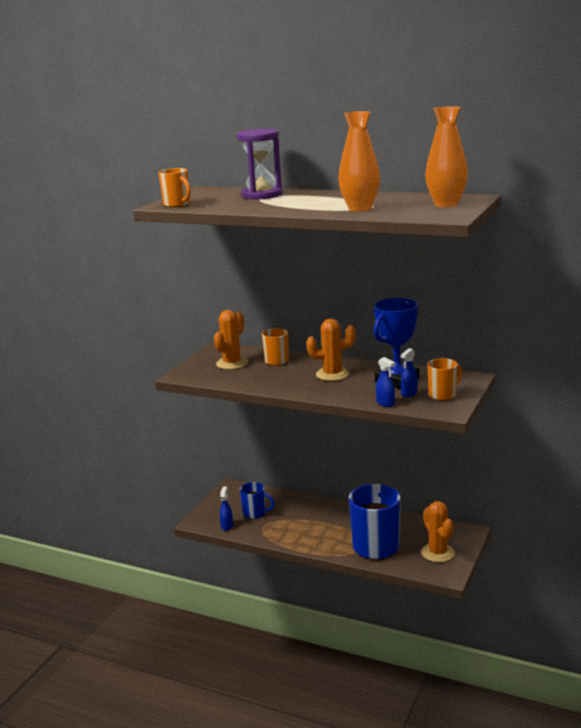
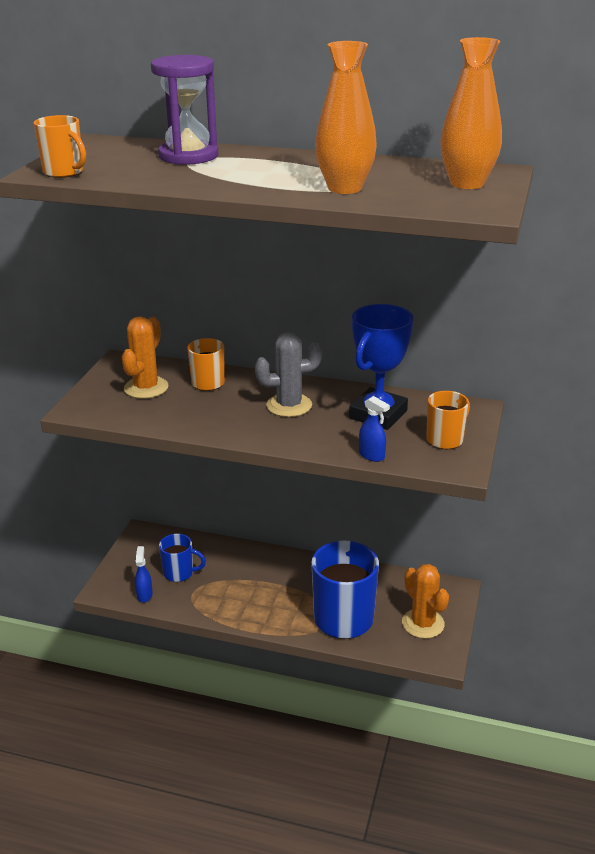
camera: 10 degrees left, 10 degrees up
orange cactus [306,319,356,381] -> grey cactus [255,332,322,417]
blue spray bottle [401,348,418,397] -> none

